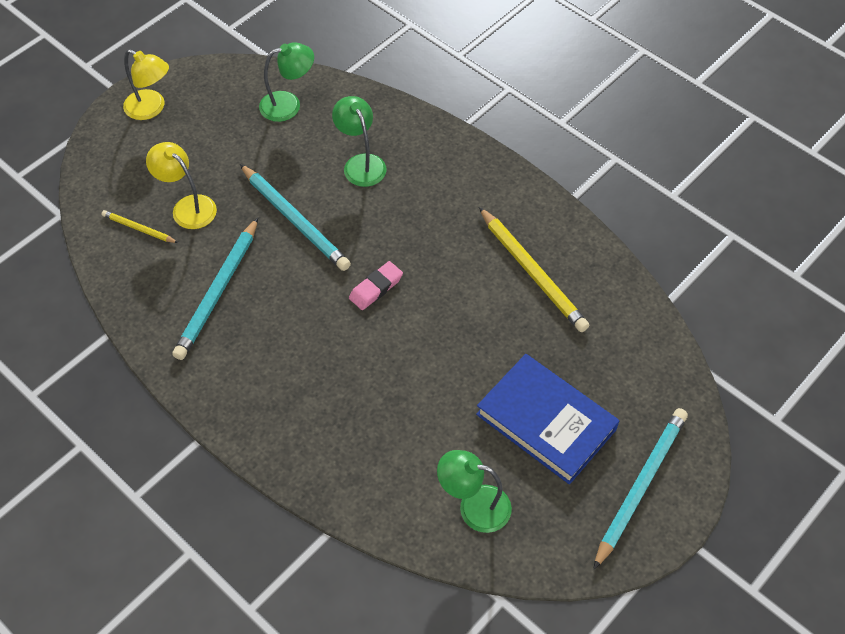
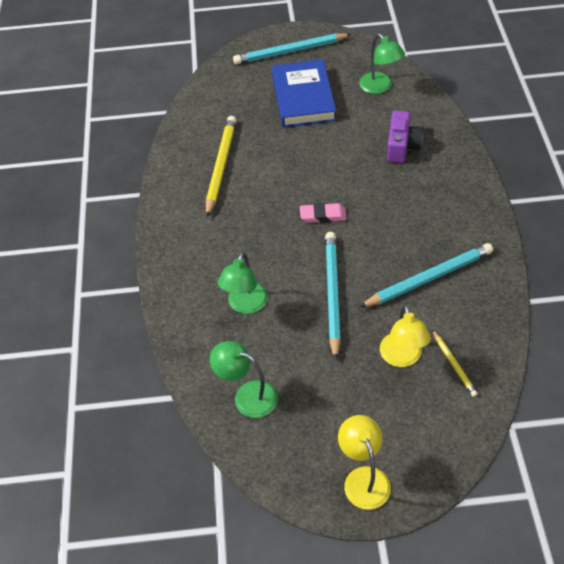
camera: 135 degrees left, 5 degrees down
none -> purple camera [387,111,423,163]

